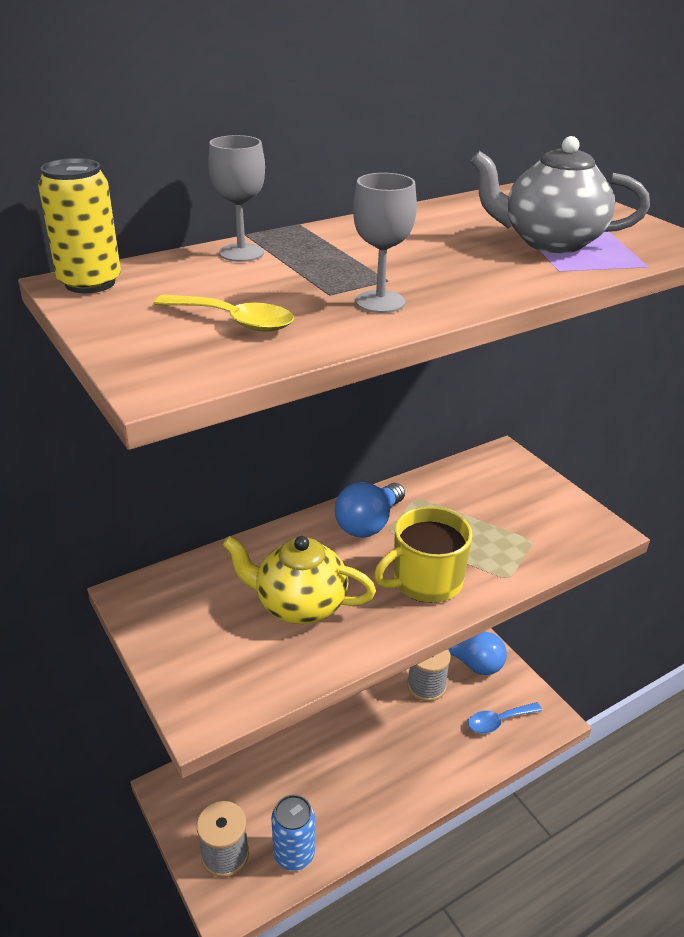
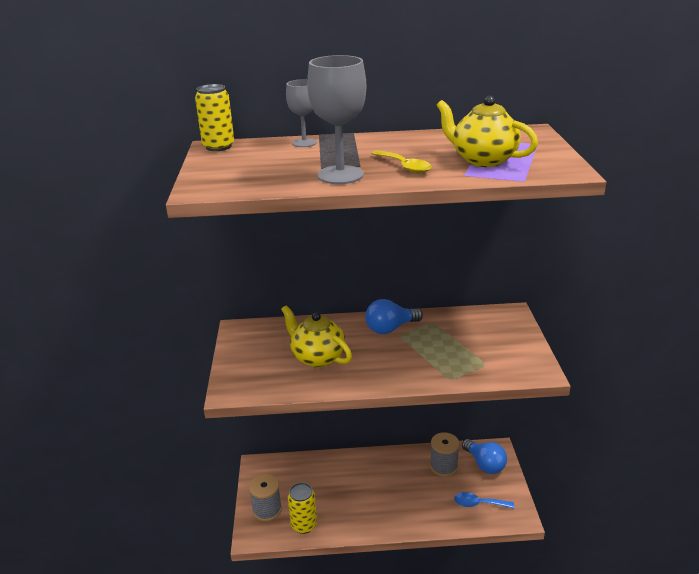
camera: 30 degrees right, 5 degrees down
yellow spoon [153,294,294,332] -> yellow spoon moved to [372,150,432,173]
blue can [271,795,315,871] -> yellow can [288,482,317,534]
grey goblet [353,173,417,313] -> grey goblet [307,55,366,184], size x1.65
yellow mug [374,506,472,603] -> none
grey teapot [471,136,650,253] -> yellow teapot [436,96,538,167]

